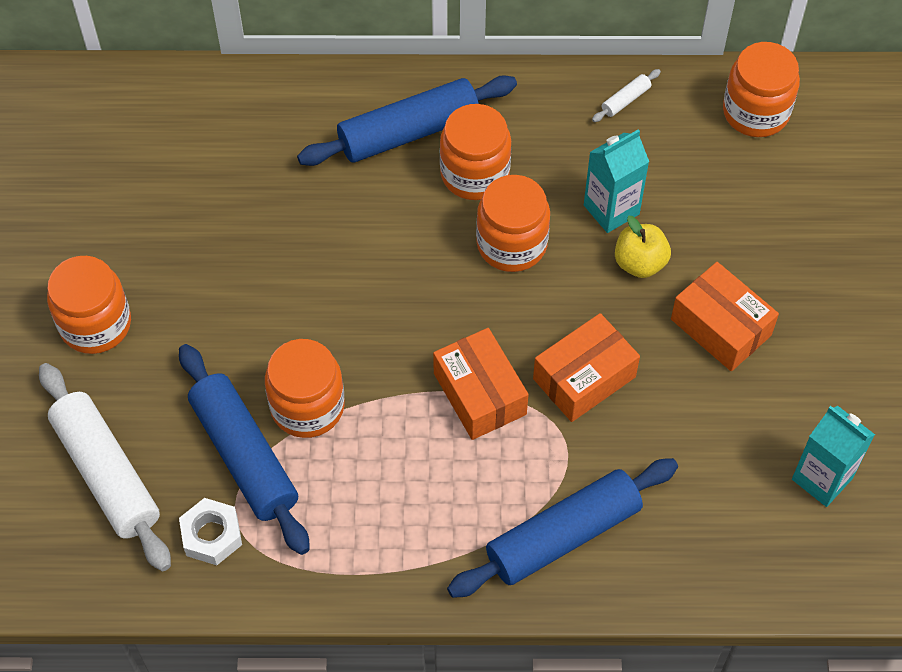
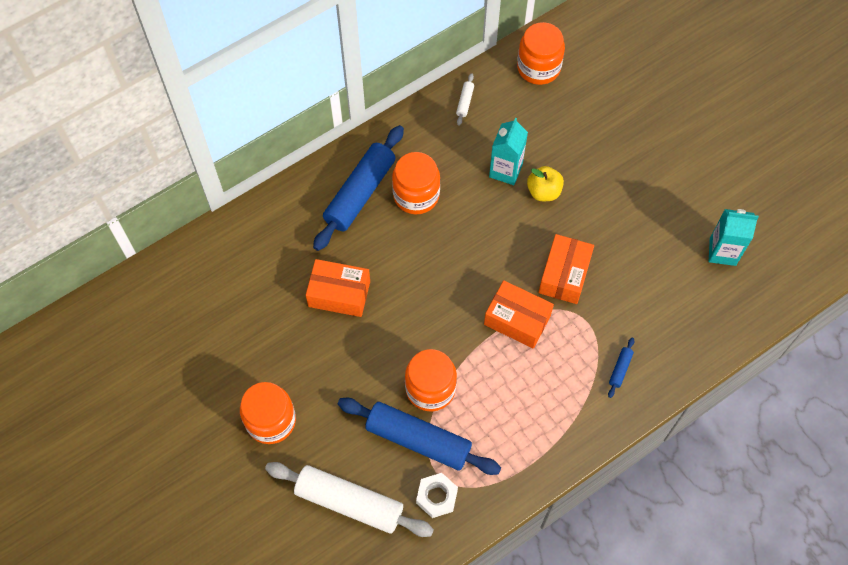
camera: 35 degrees left, 5 degrees up
blue rolling pin [447,458,678,598] -> blue rolling pin [608,338,634,398], size x0.40
orange jar [476,175,550,272] -> none
orange box [671,262,779,371] -> orange box moved to [306,259,370,317]

